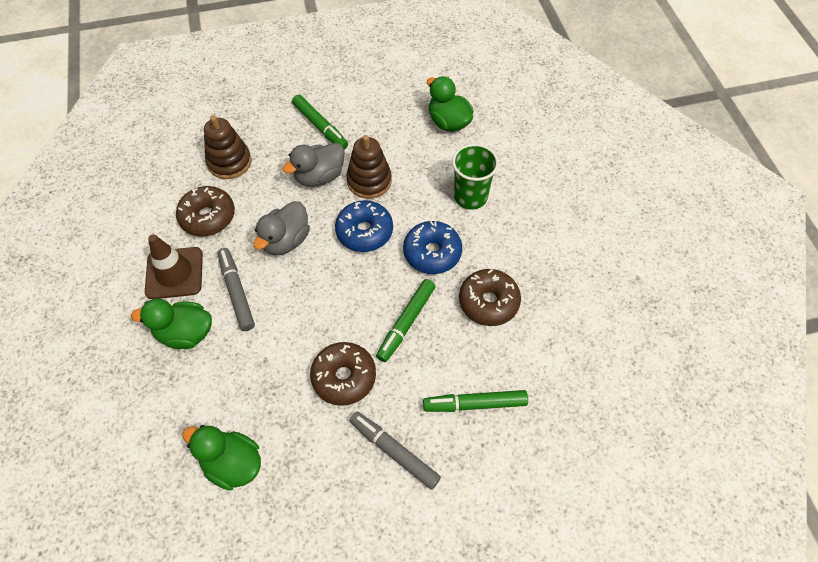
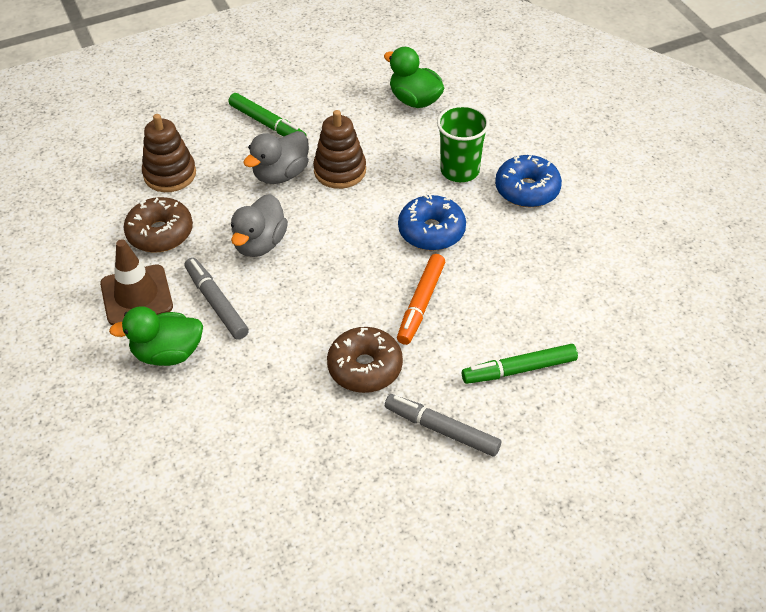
camera: 10 degrees left, 10 degrees down
green duck [182,425,261,491] -> none
blue donut [335,200,393,252] -> blue donut moved to [495,155,562,207]
green marker [376,279,436,362] -> orange marker [397,254,445,345]
brown donut [459,269,521,326] -> none

